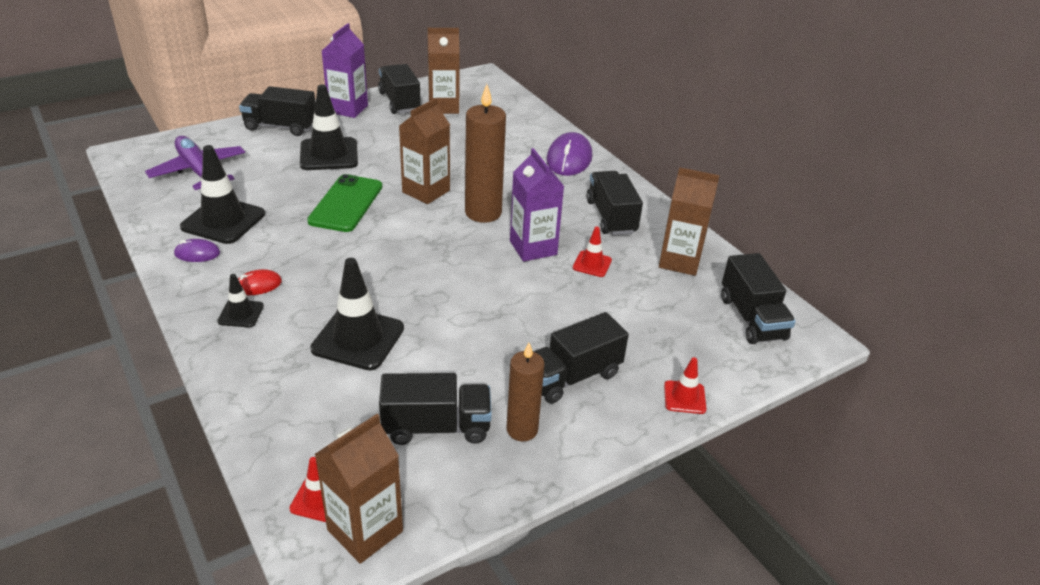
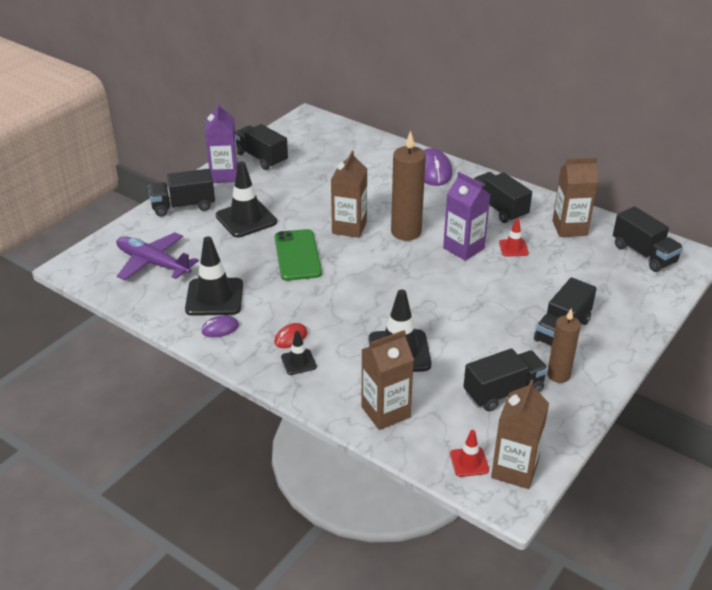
camera: 20 degrees left, 0 degrees up
brown carton [428,28,460,114] -> brown carton moved to [361,330,414,430]
red traffic cone [664,357,706,414] -> none

